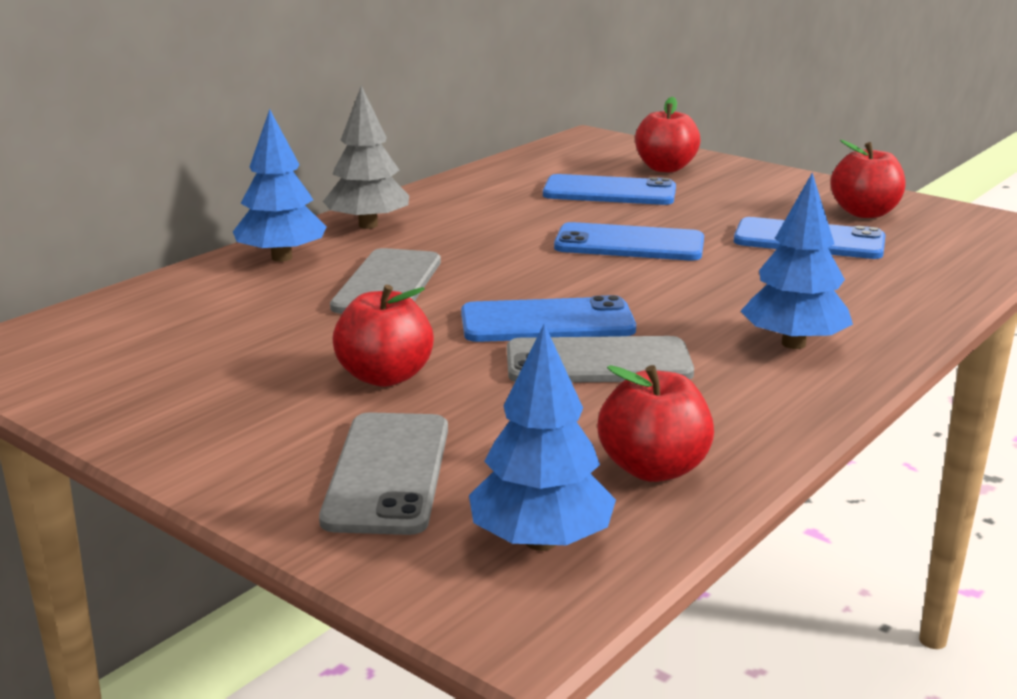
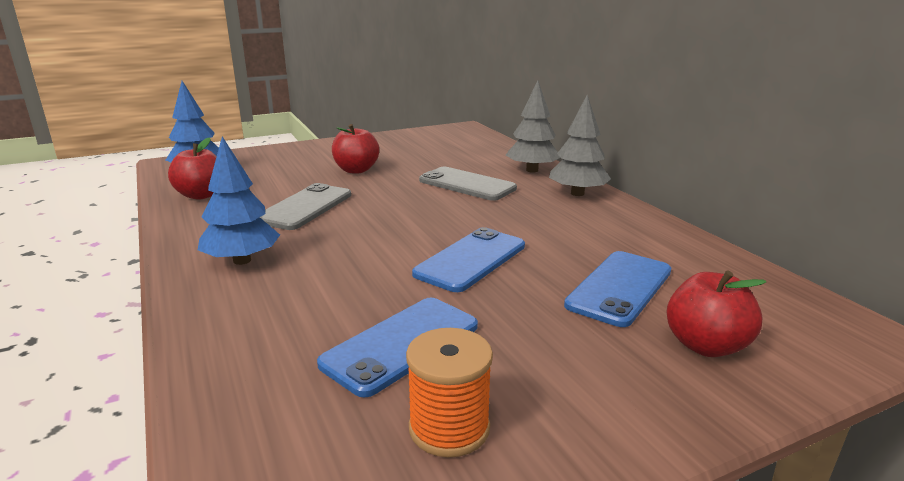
camera: 115 degrees right, 0 degrees up
blue tree [233,109,327,262] -> grey tree [506,80,561,172]
grey phone [319,412,448,535] -> none
blue phone [461,295,636,342] -> none
red apple [830,140,906,218] -> orange spool [406,328,493,457]

